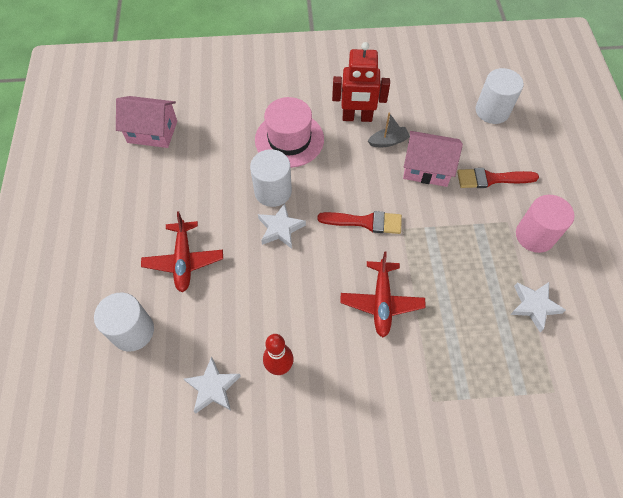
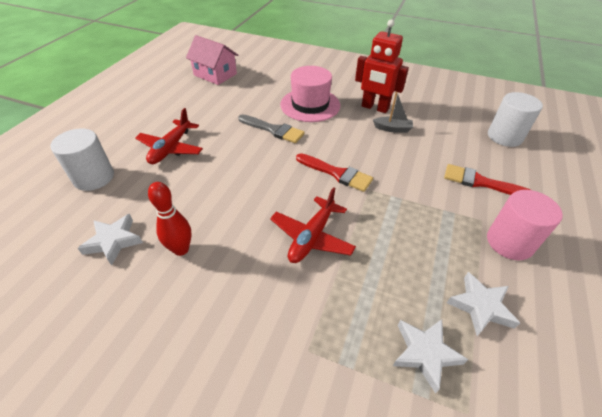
camera: 25 degrees right, 15 degrees down
white cylinder [250,149,292,207] -> grey brush [238,114,305,143]
white star [258,203,306,249] -> white star moved to [393,319,468,394]
pink house [403,131,463,187] -> none

